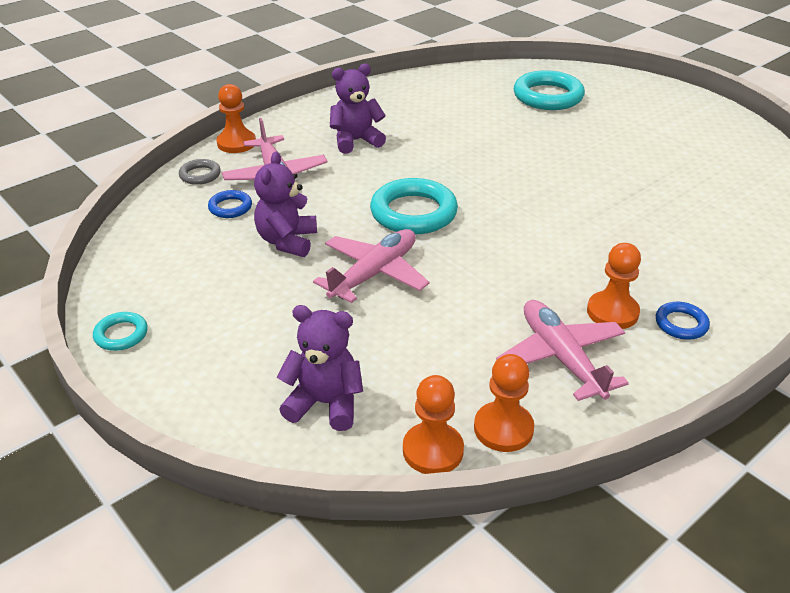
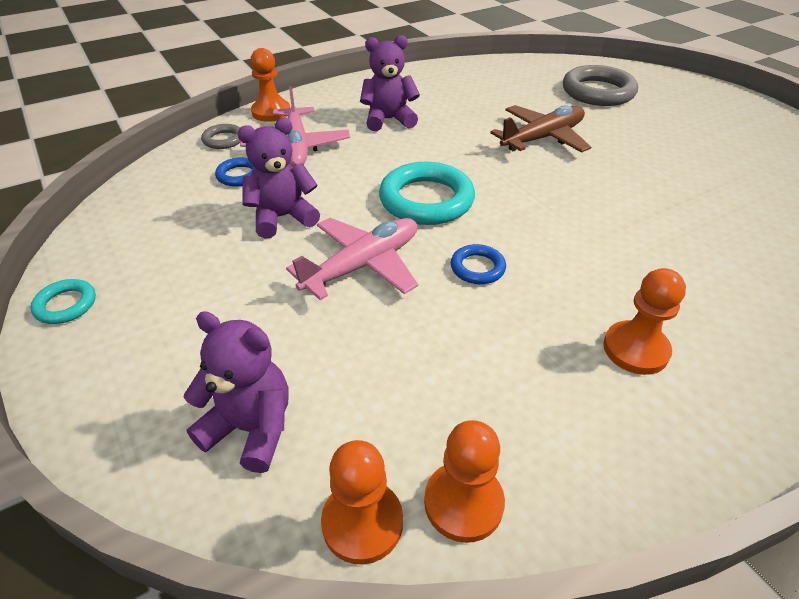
camera: 10 degrees right, 5 degrees up
purple teddy bear [254,151,317,257] -> purple teddy bear turned 45 degrees clockwise [237,118,320,239]
pink plane [496,300,629,401] -> none
turquoise ring [514,70,585,110] -> grey ring [563,65,638,106]
blue ring [656,302,710,340] -> blue ring moved to [451,244,506,284]
none -> brown plane [490,105,591,153]

